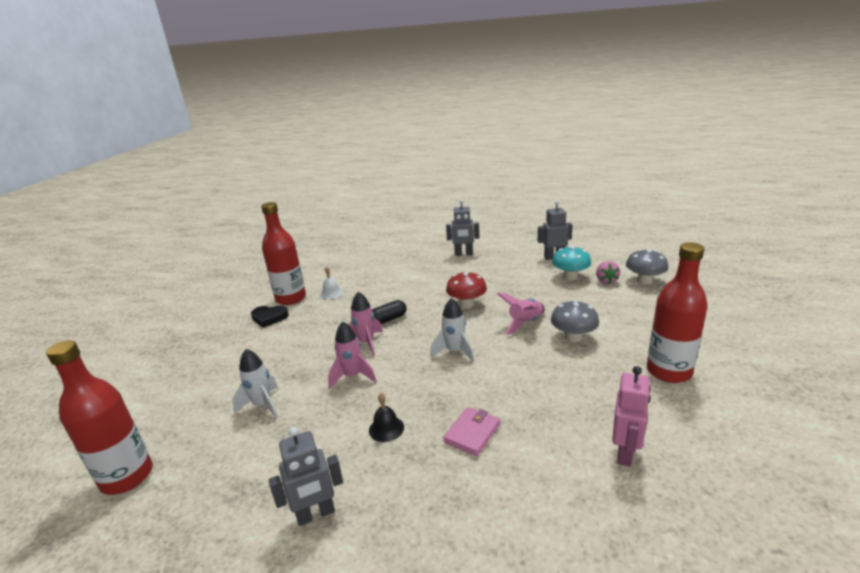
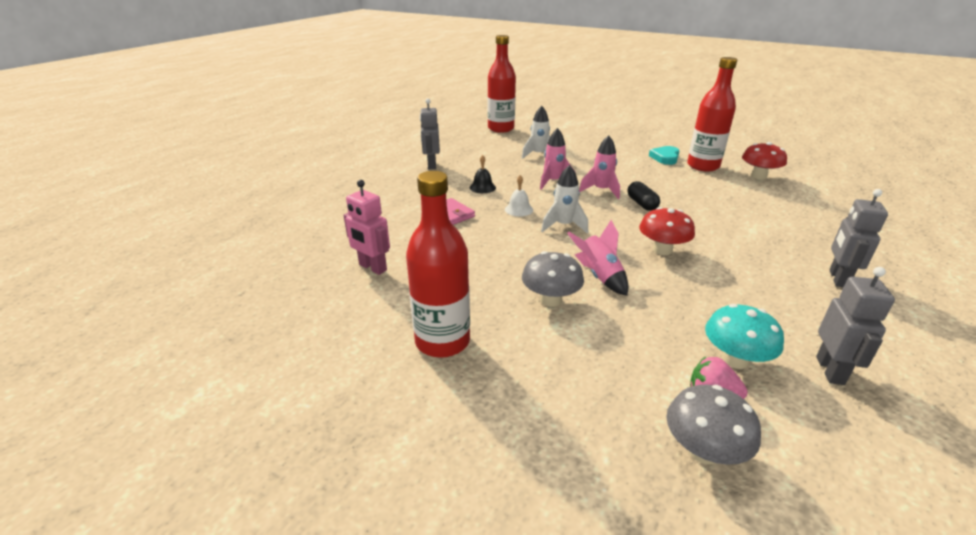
camera: 105 degrees right, 5 degrees up
black heart [251,306,289,328] -> turquoise heart [649,146,679,165]
white bell [320,266,343,300] -> white bell moved to [505,175,533,216]
none -> red mushroom [742,142,787,180]

